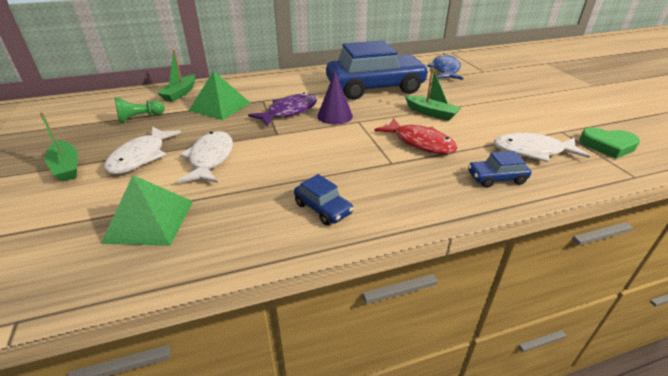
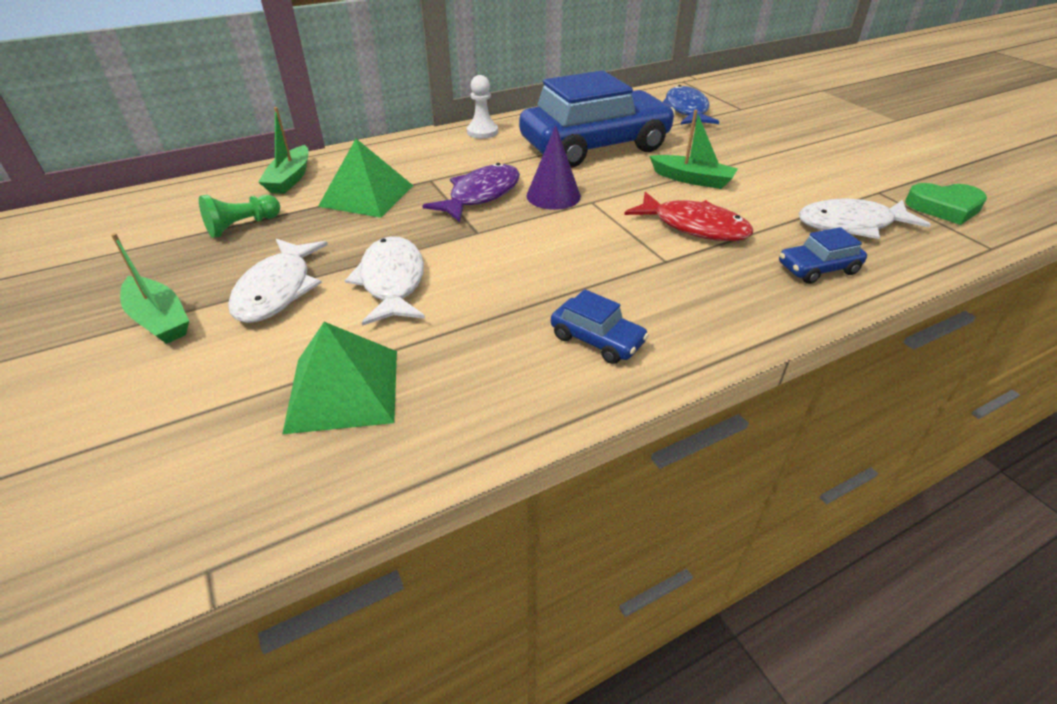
camera: 10 degrees left, 5 degrees up
none -> white pawn [467,75,498,139]

